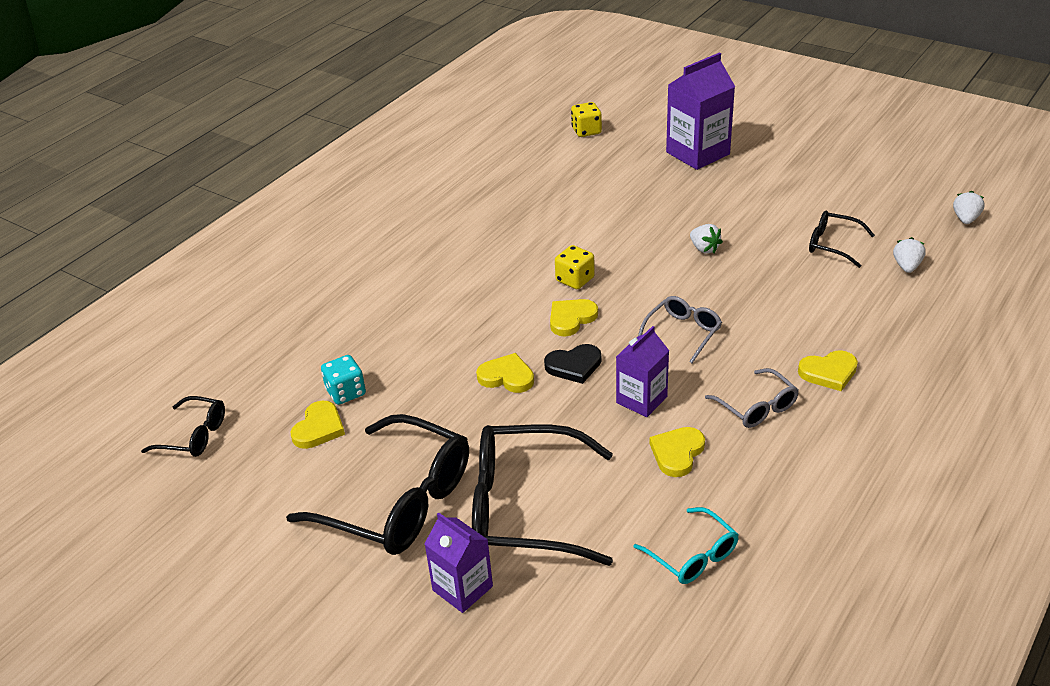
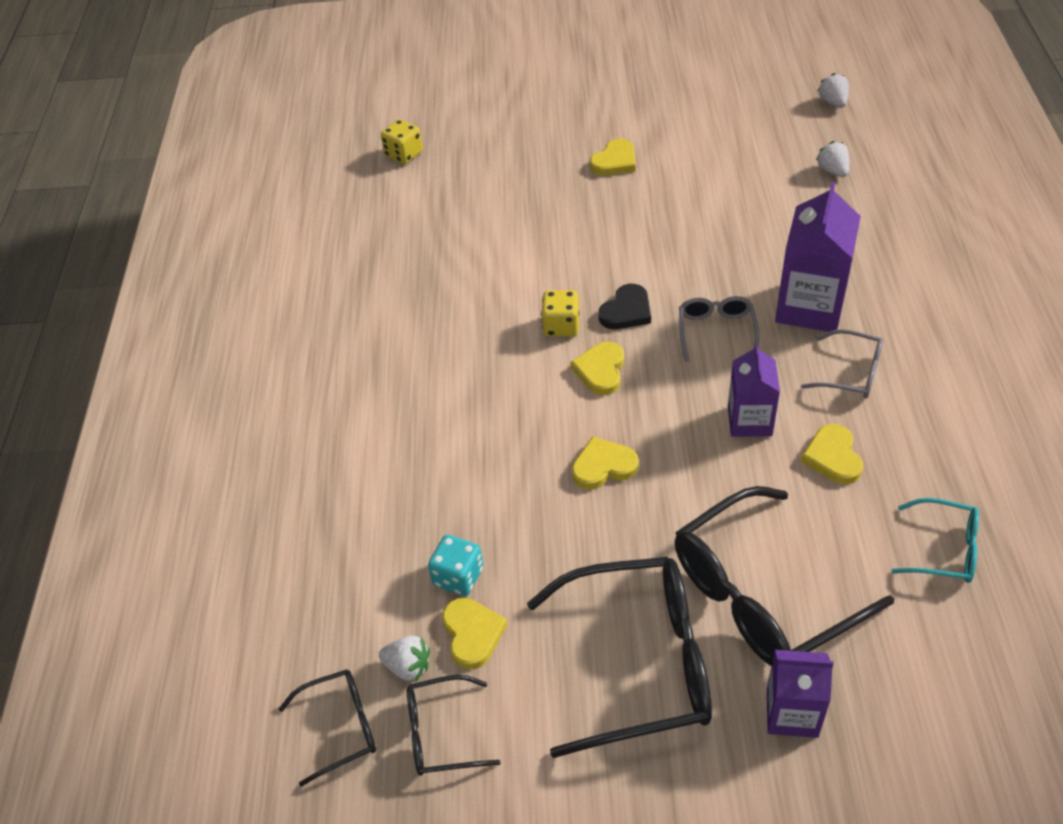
camera: 35 degrees left, 10 degrees up
black heart [544,344,601,384] -> black heart moved to [599,284,651,329]
purple carton [666,53,735,170] -> purple carton moved to [775,182,861,332]
white strawberry [690,224,723,254] -> white strawberry moved to [379,635,430,681]
yellow heart [798,350,858,391] -> yellow heart moved to [590,138,636,176]
black glasses [809,210,875,268] -> black glasses moved to [407,675,501,776]

